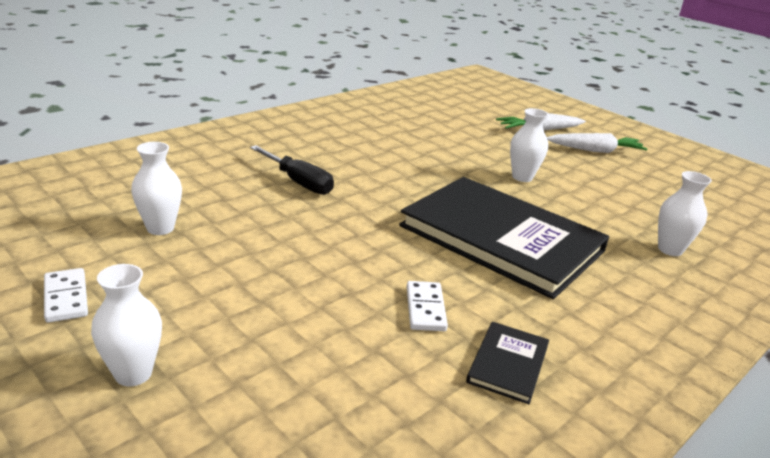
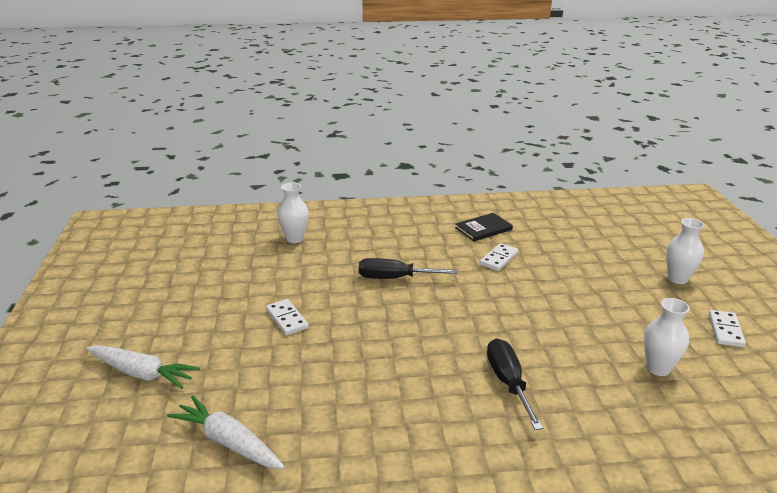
camera: 140 degrees left, 0 degrees up
black book [399,177,609,299] -> black screwdriver [359,258,458,279]
white vase [510,108,548,182] -> white domino [266,299,309,335]
white carrot [547,133,647,153] -> white carrot moved to [167,396,285,469]

